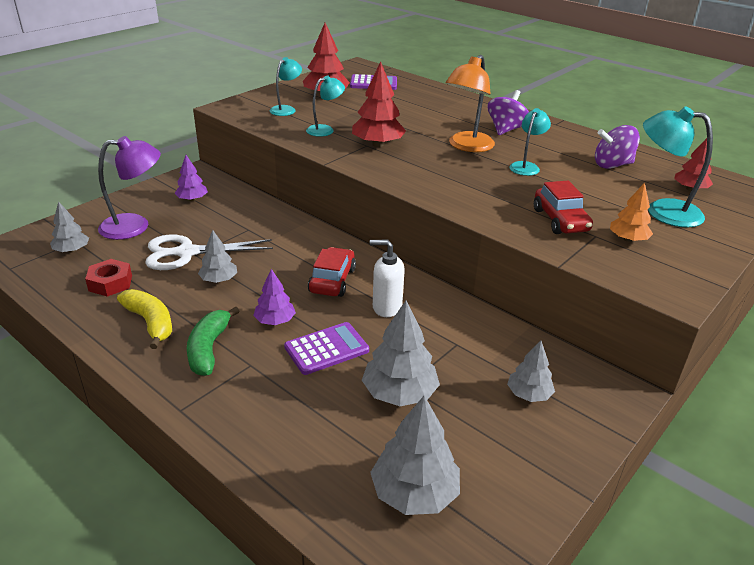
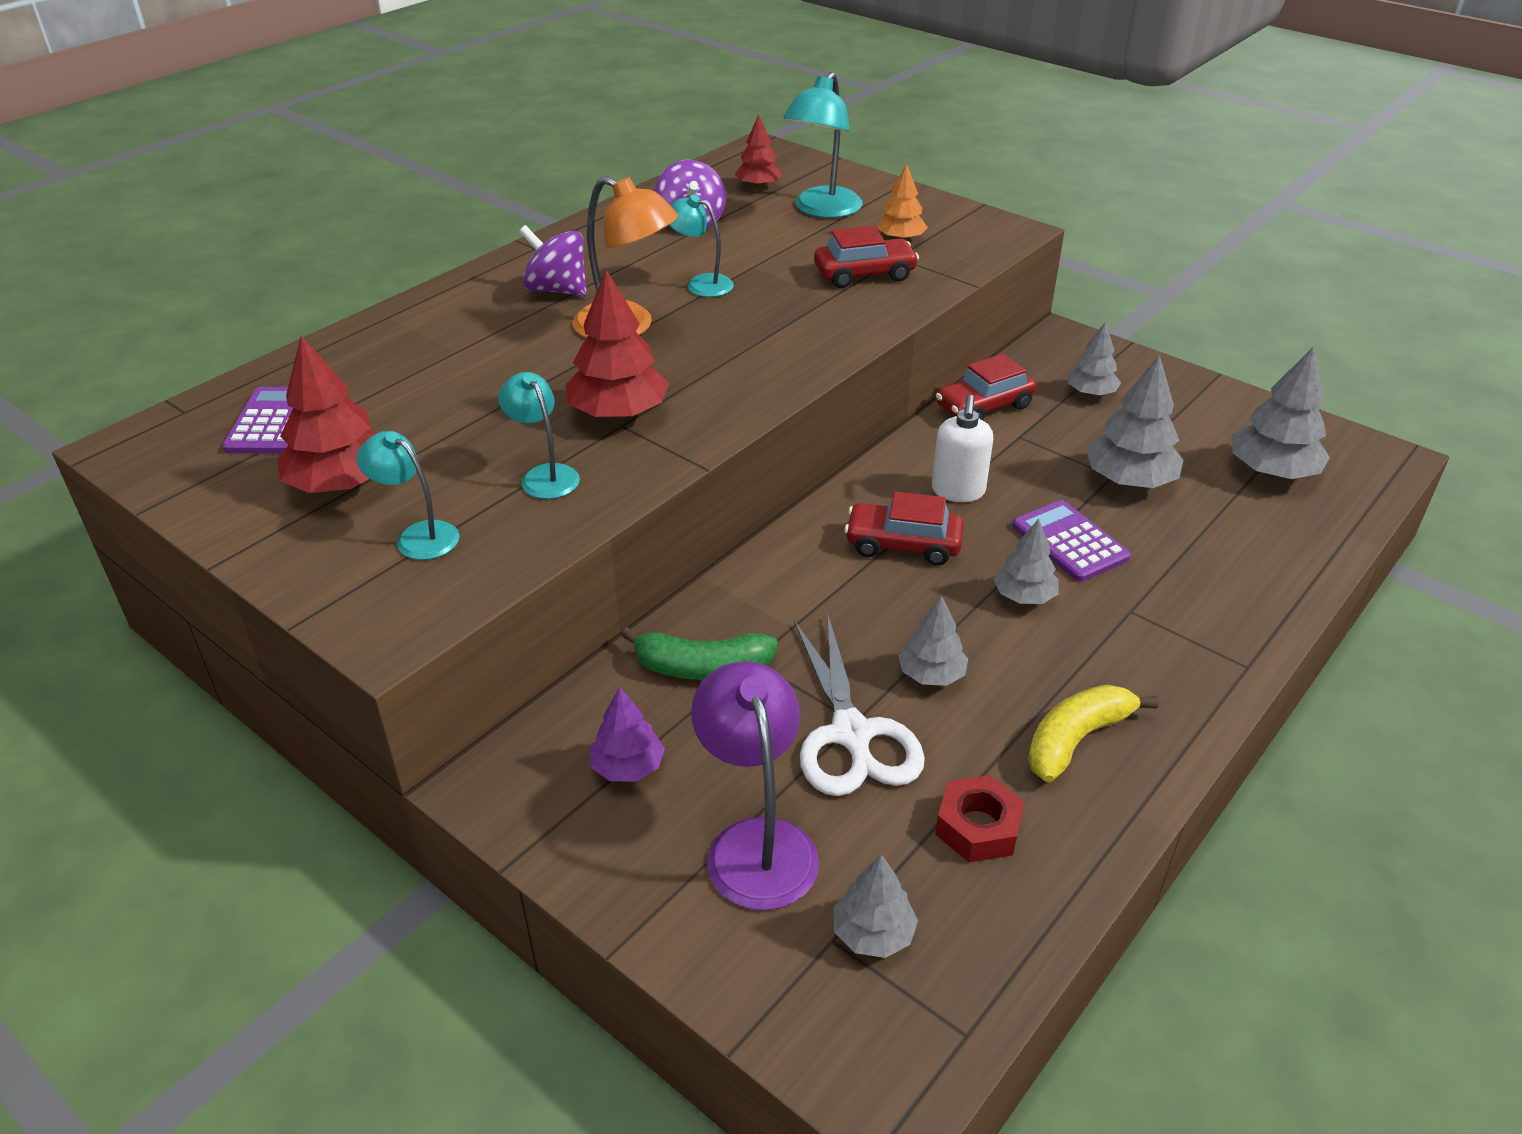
camera: 90 degrees left, 5 degrees up
green banana [187,307,240,376] -> green banana moved to [621,627,778,680]
purple tree [253,269,296,325] -> grey tree [994,519,1059,604]
none -> red car [936,354,1036,420]

